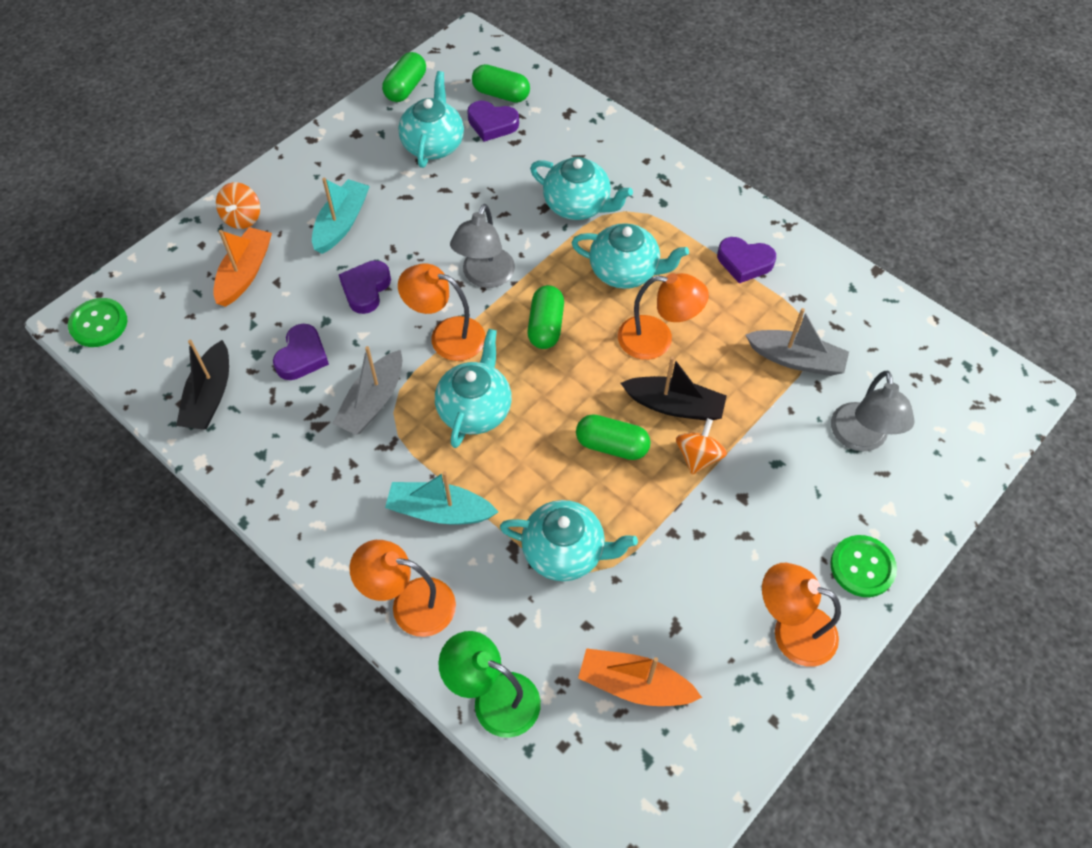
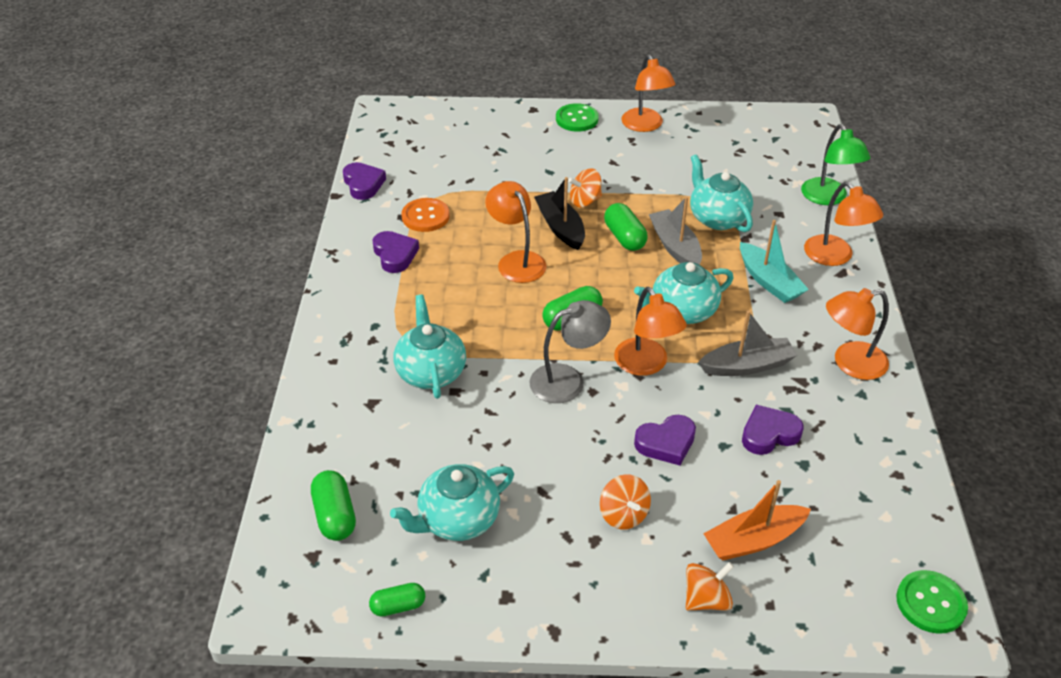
camera: 130 degrees left, 15 degrees down
black boat [176,340,229,430] -> none
turquoise boat [312,178,370,254] -> orange spinning top [600,475,651,529]
green capsule [382,52,426,102] -> green capsule [369,583,425,617], size x0.66
purple heart [467,101,519,142] -> purple heart moved to [343,162,386,200]
turquoise teapot [572,223,689,289] -> none
orange boat [578,648,702,706] -> none
grey boat [745,308,849,376] -> grey boat moved to [649,196,702,265]
grey lamp [831,371,915,451] -> none
none -> orange button [402,198,450,232]
none -> orange lamp [826,288,889,380]

